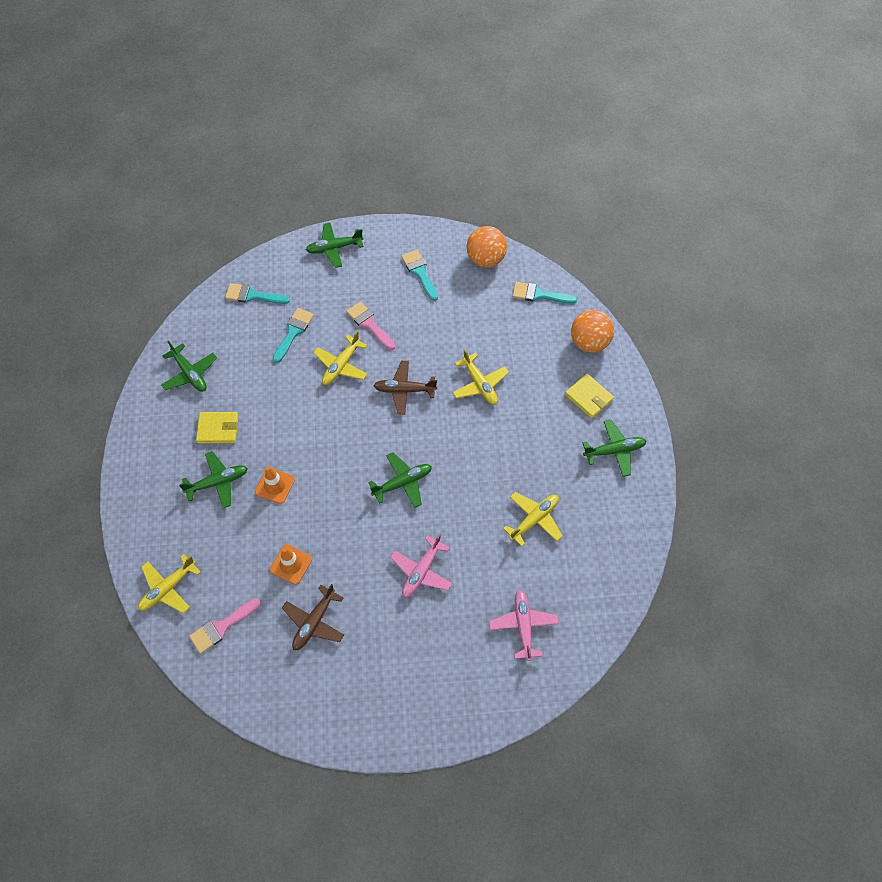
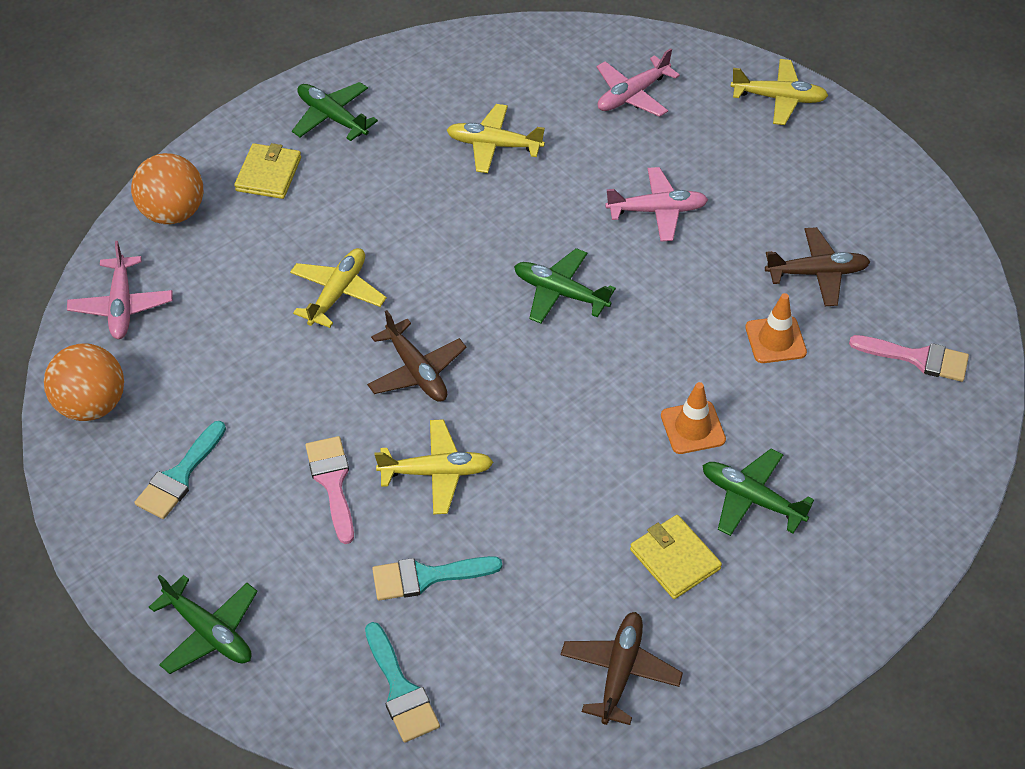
camera: 125 degrees left, 10 degrees down
yellow plane [138,554,201,614] -> yellow plane moved to [731,59,829,125]
green plane [161,341,217,392] -> brown plane [561,612,683,725]
pink brush [346,301,395,350] -> pink brush turned 150 degrees clockwise [305,436,354,544]
turquoise brush [512,282,577,304] -> pink plane [67,241,172,339]

